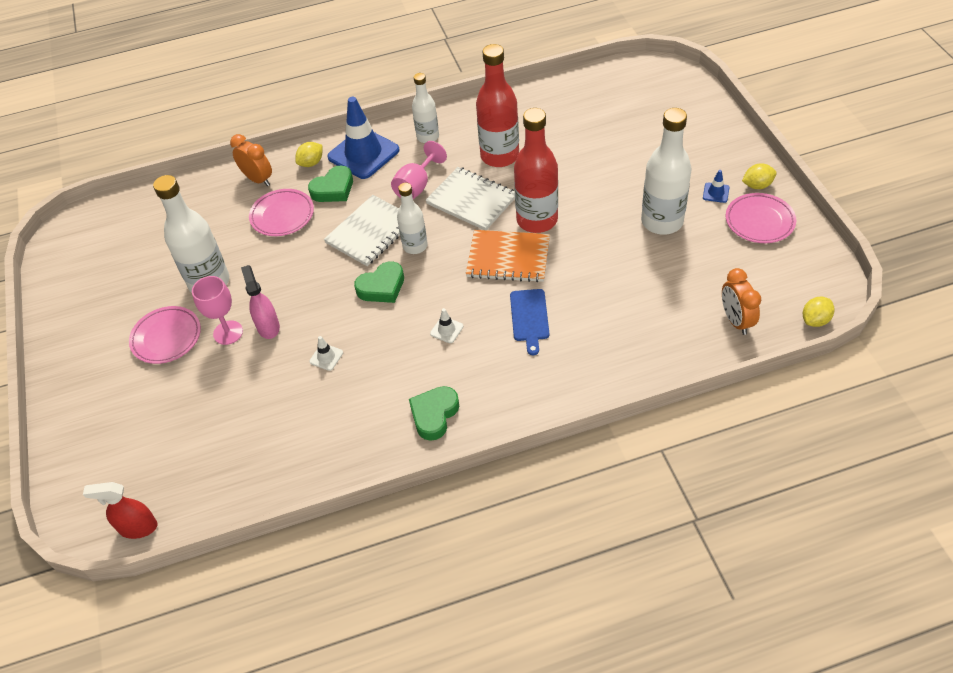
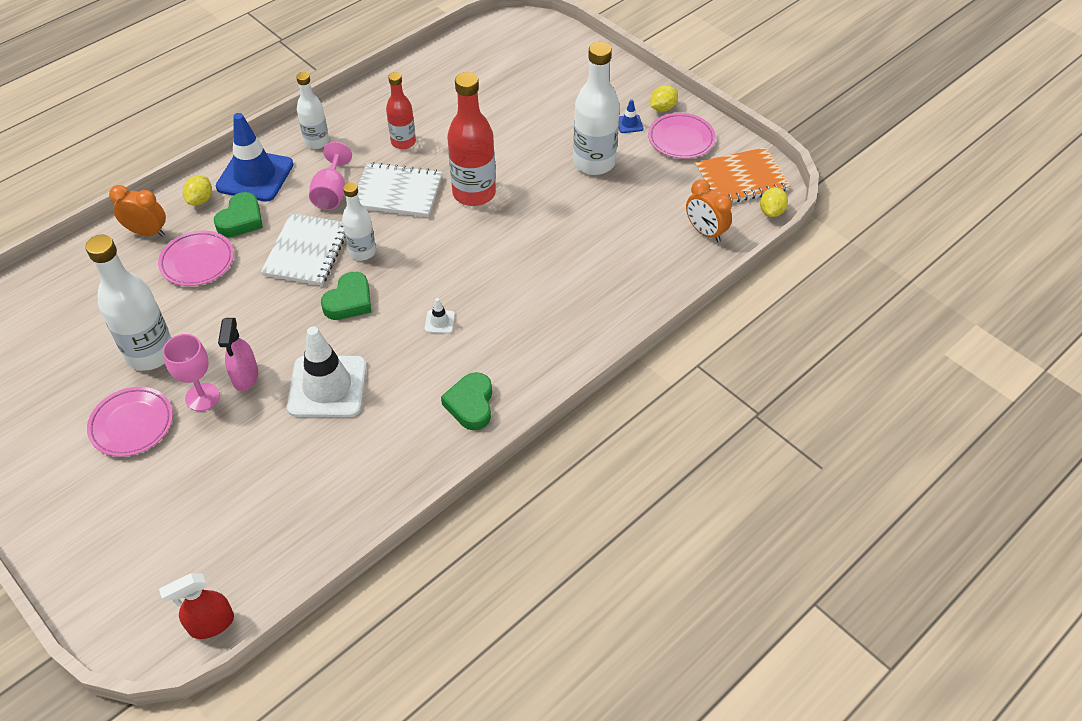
camera: 30 degrees left, 0 degrees up
pink spray bottle [241,265,280,339] -> pink spray bottle turned 135 degrees counterclockwise [218,318,258,391]
white traffic cone [309,336,343,371] -> white traffic cone [287,326,367,417], size x2.46
orange notebook [466,230,550,282] -> orange notebook moved to [695,147,790,202]
red bottle [476,44,519,167] -> red bottle [386,72,416,149], size x0.60
blue cutting board [510,289,549,355] -> none

